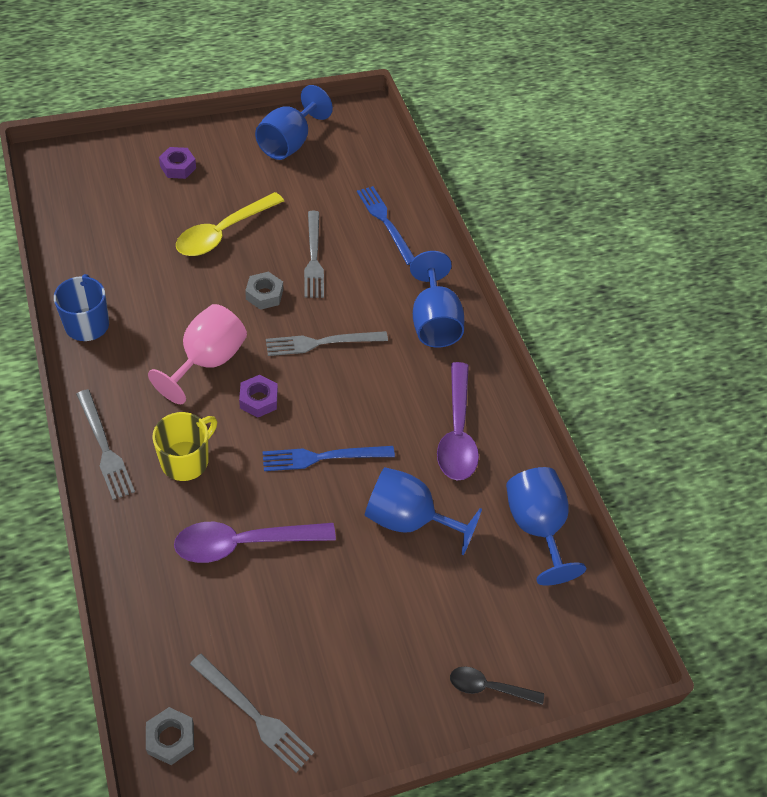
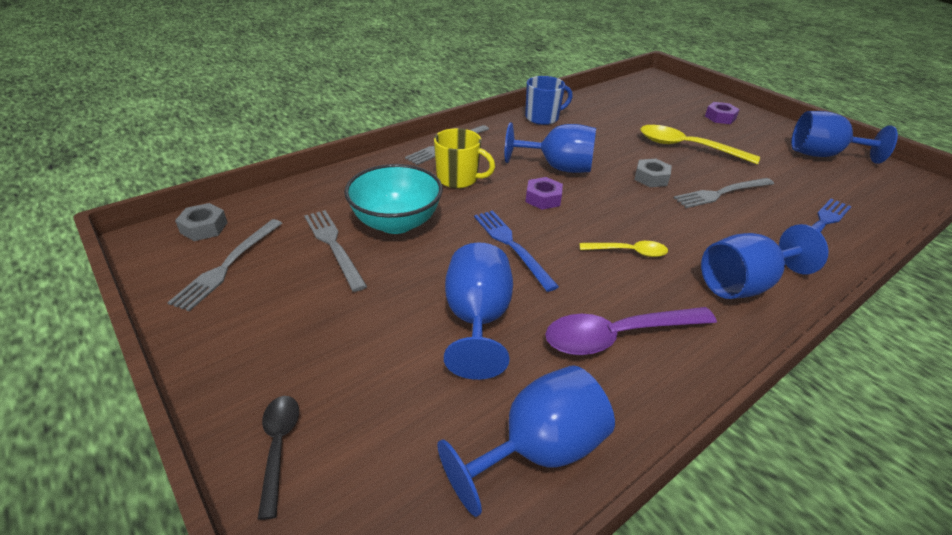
camera: 75 degrees right, 15 degrees down
pink goblet [148,304,247,404] -> blue goblet [505,123,596,173]
purple spoon [174,522,336,563] -> turquoise bowl [344,164,443,234]
grey fork [266,331,388,356] -> grey fork moved to [304,210,367,292]
none -> yellow spoon [580,241,668,257]

